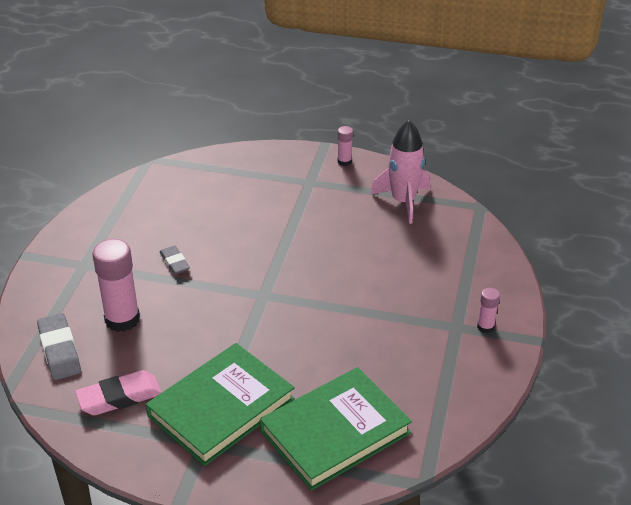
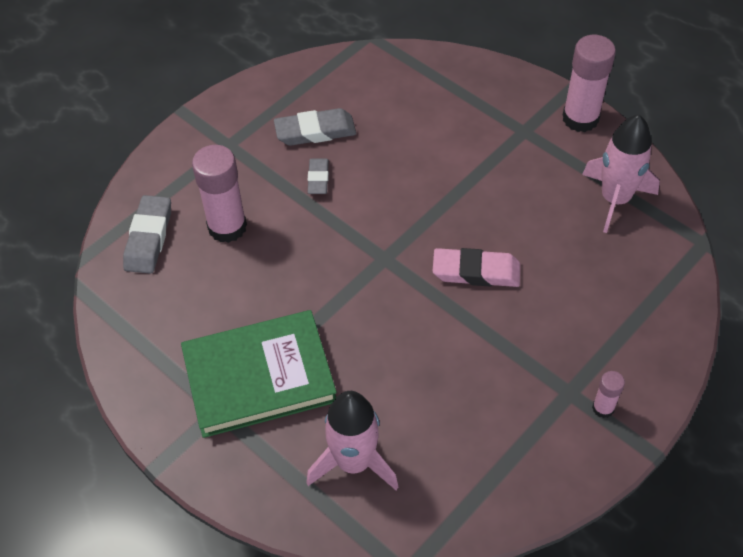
camera: 30 degrees right, 15 degrees up
pink eraser [75,370,162,415] -> pink eraser moved to [433,248,520,287]
green book [260,367,412,491] -> pink rocket [306,391,398,490]
pink glue stick [337,126,353,166] -> pink glue stick [562,35,616,132], size x2.01
none -> grey eraser [274,108,356,146]

